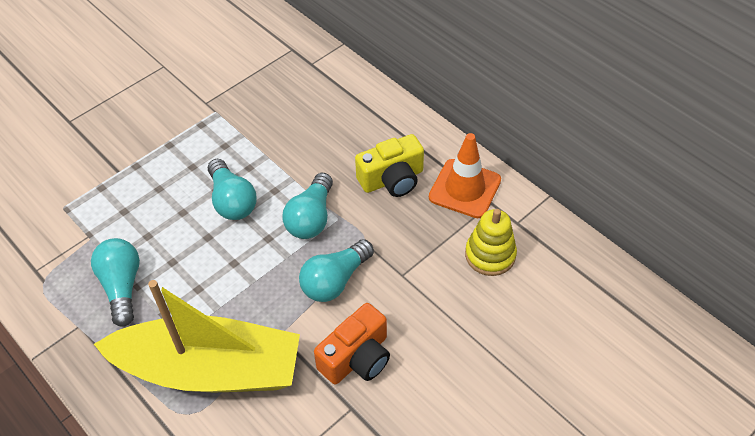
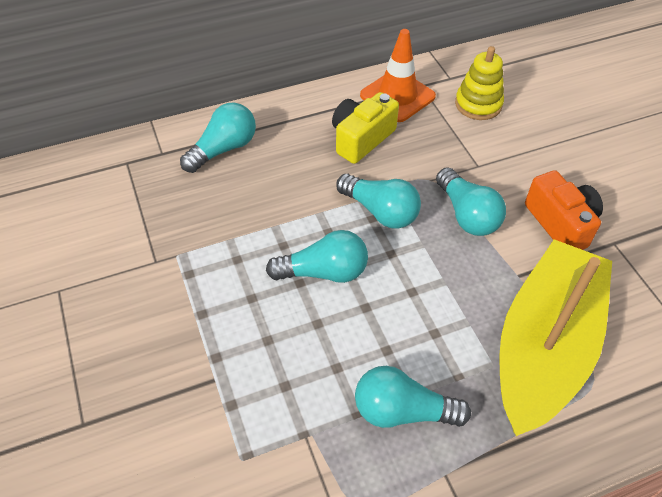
camera: 70 degrees left, 0 degrees up
yellow camera [355,134,424,197] -> yellow camera turned 135 degrees counterclockwise [332,92,399,164]
none -> turquoise light bulb [180,103,256,173]

